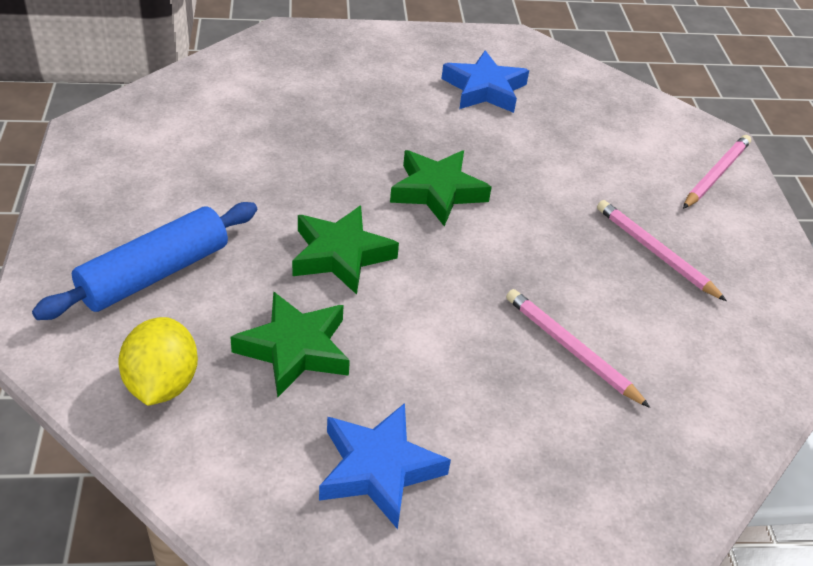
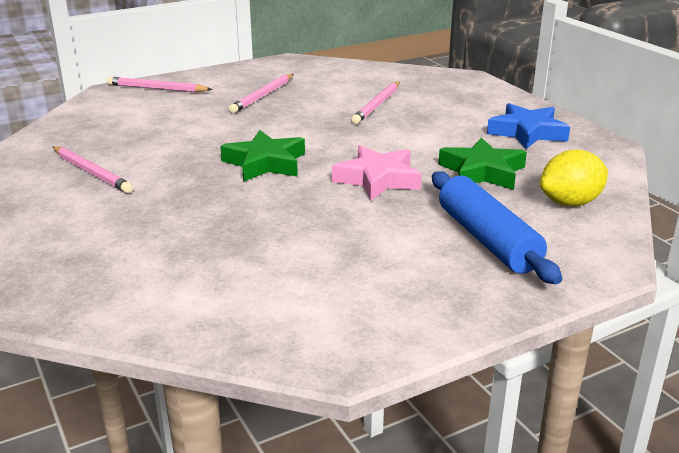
camera: 110 degrees left, 15 degrees down
blue rolling pin [32,202,257,320] -> blue rolling pin turned 45 degrees clockwise [432,171,562,284]
green star [292,206,399,295] -> pink star [332,145,422,201]
blue star [441,50,529,113] -> pink pencil [53,146,133,193]

